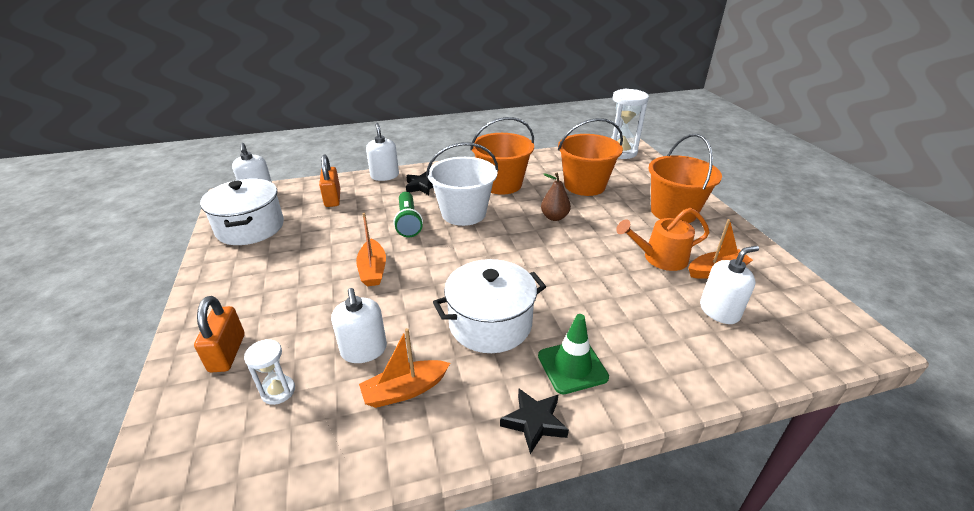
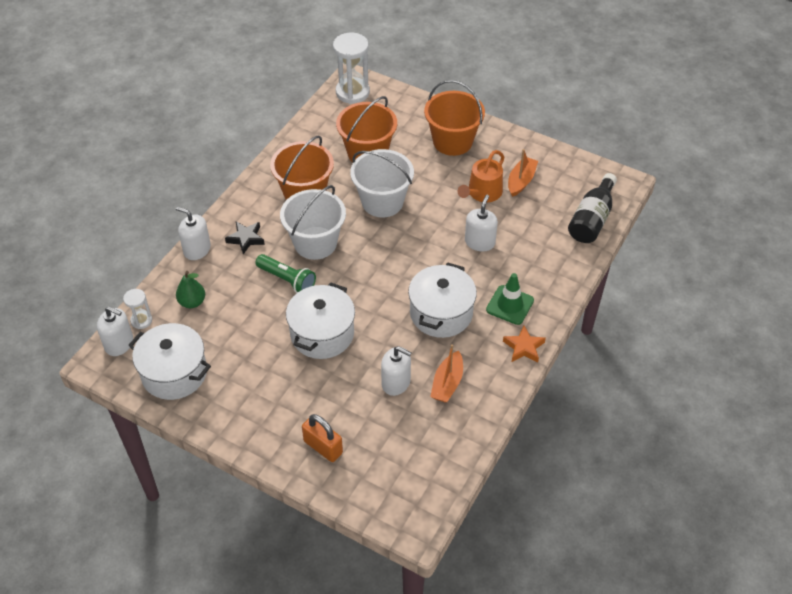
camera: 45 degrees left, 15 degrees up
white hourglass [244,339,295,405] -> white hourglass moved to [123,289,152,329]
orange padlock [319,154,340,207] -> green pear [176,271,205,308]
orange boat [356,213,386,286] -> white pot [286,282,355,359]
black star [500,389,569,454] -> orange star [503,326,546,363]
brown pear [541,173,571,221] -> white bucket [350,149,414,217]
white soap dispenser [700,246,759,324] -> white soap dispenser moved to [465,195,498,251]
none -> black bottle [568,173,617,243]

